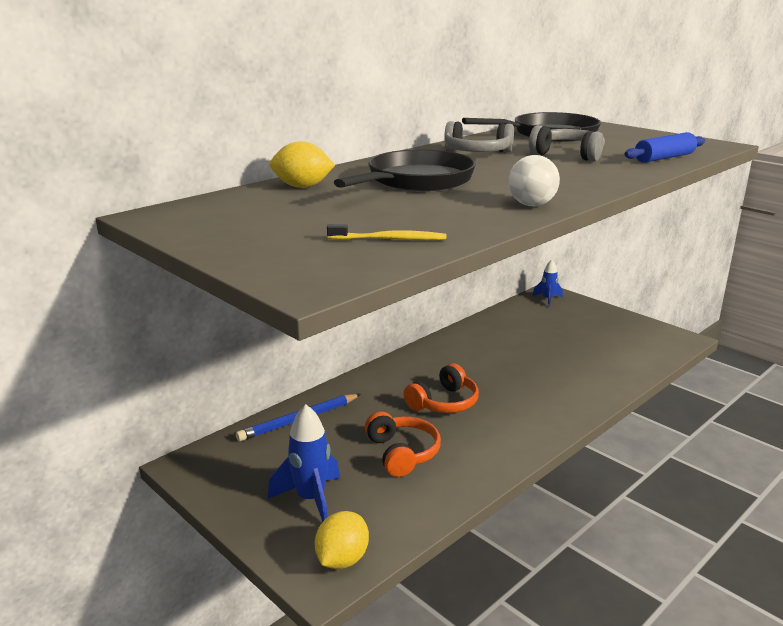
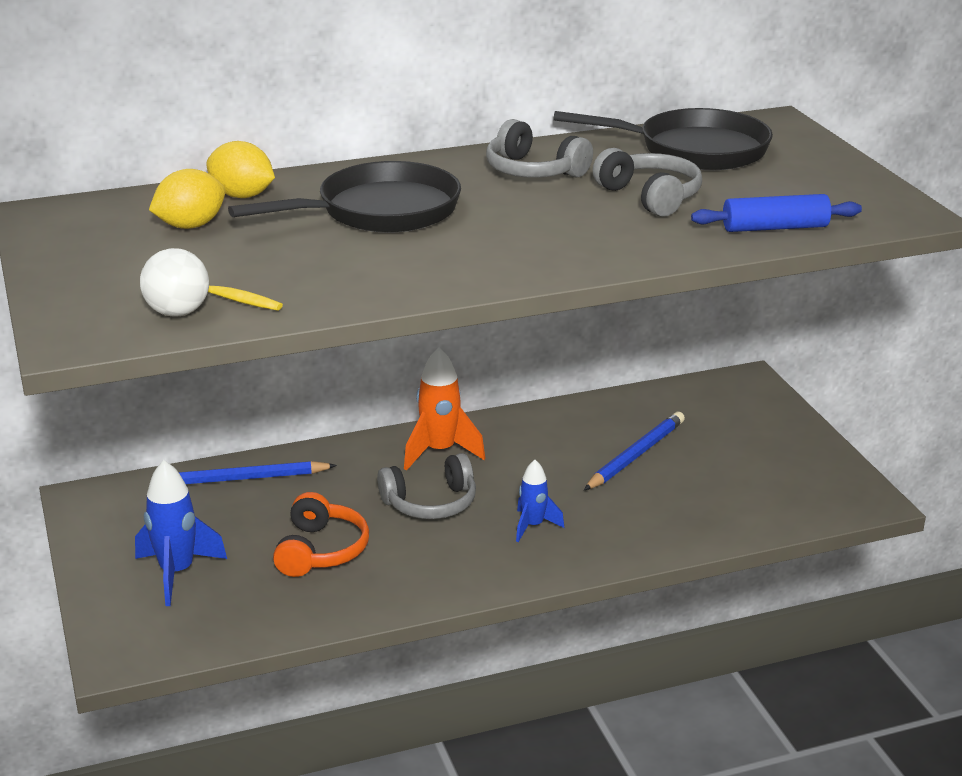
camera: 25 degrees right, 5 degrees up
yellow lemon [314,511,369,569] -> yellow lemon moved to [149,169,226,229]
orange headphones [404,363,479,413] -> grey headphones [377,453,476,519]
white ball [508,155,560,206] -> white ball moved to [140,248,209,317]
blue rocket [532,260,563,307] -> blue rocket moved to [516,460,564,542]
none -> orange rocket [404,347,485,471]
none -> blue pencil [584,412,685,490]

